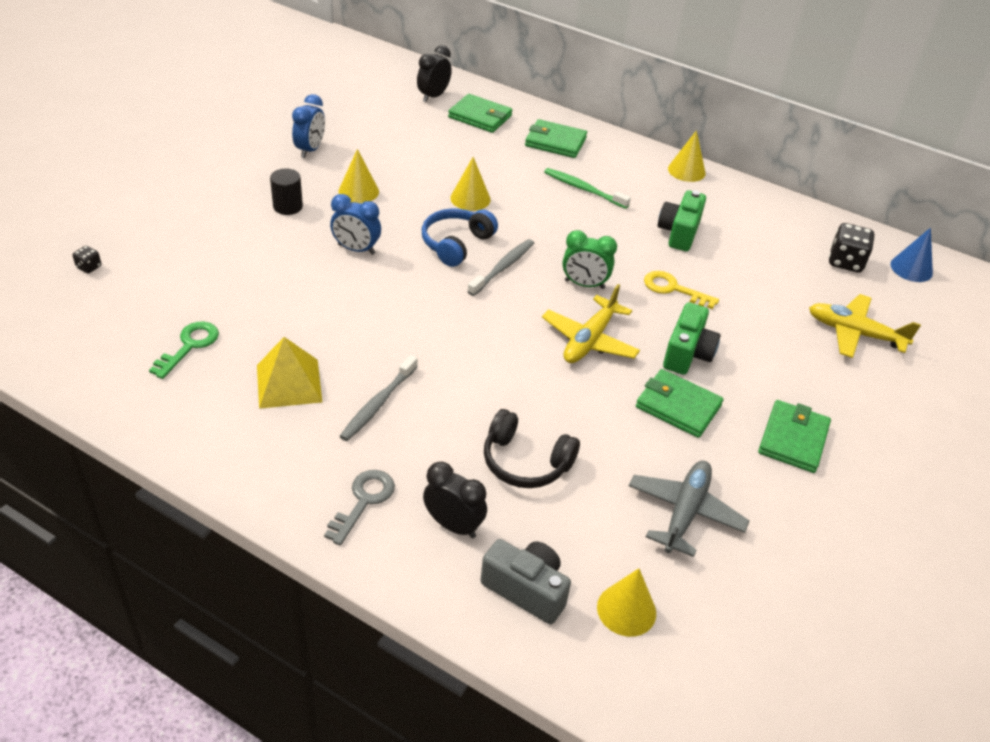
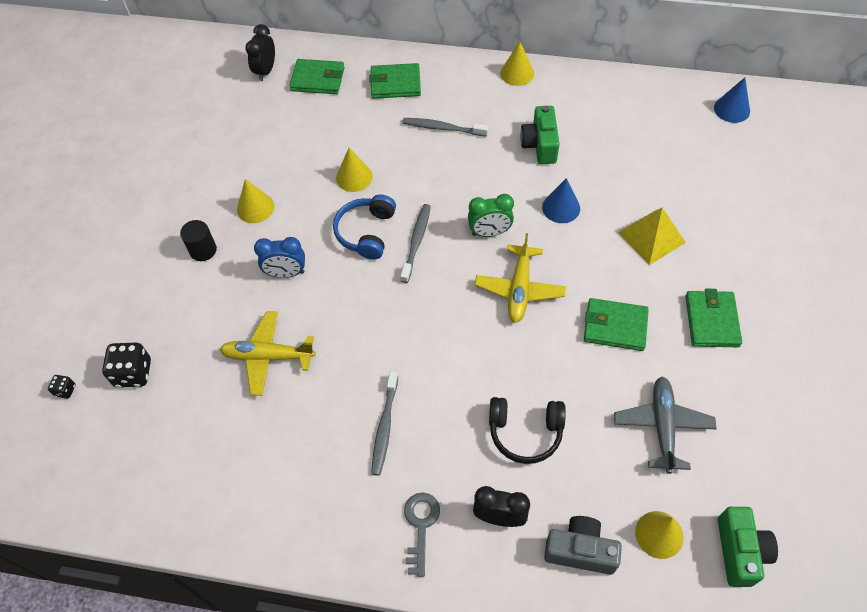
camera: 15 degrees left, 15 degrees up
green key [149,322,219,379] -> none
yellow pyramid [257,337,322,409] -> yellow pyramid moved to [618,207,686,265]
blue clock [292,94,325,158] -> none
green toothbrush [544,168,631,209] -> grey toothbrush [402,118,488,136]
yellow key [644,271,719,309] -> blue cone [542,178,580,223]
green camera [663,302,721,375] -> green camera moved to [718,507,778,587]
yellow plane [809,294,921,358] -> yellow plane moved to [220,311,315,396]
black dice [829,223,875,272] -> black dice moved to [102,343,151,388]

